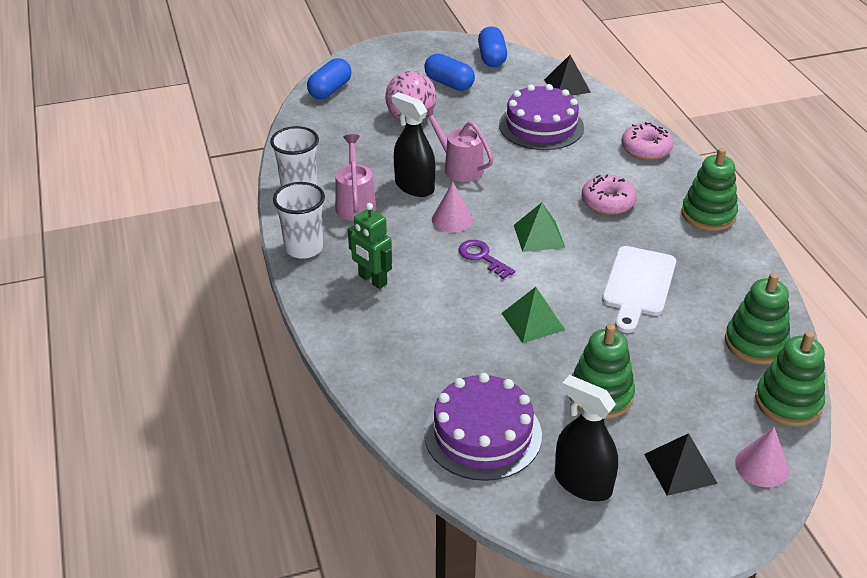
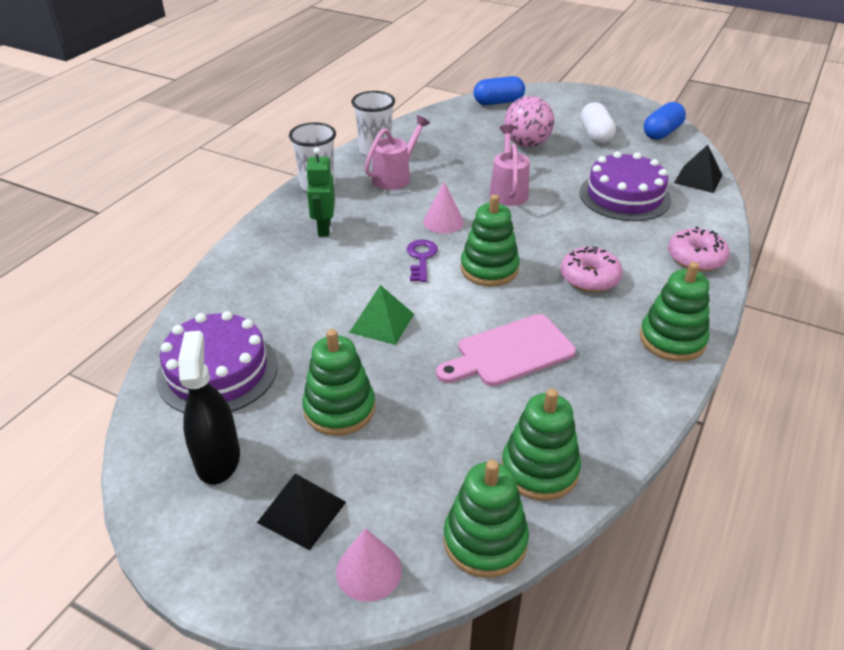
camera: 45 degrees right, 0 degrees up
black spray bottle [392,92,435,197] -> none
blue capsule [424,53,475,91] -> white capsule [581,102,616,144]
green pyramid [514,202,565,252] -> green stacking toy [460,194,520,286]
white cutting board [602,246,676,333] -> pink cutting board [436,314,576,386]

